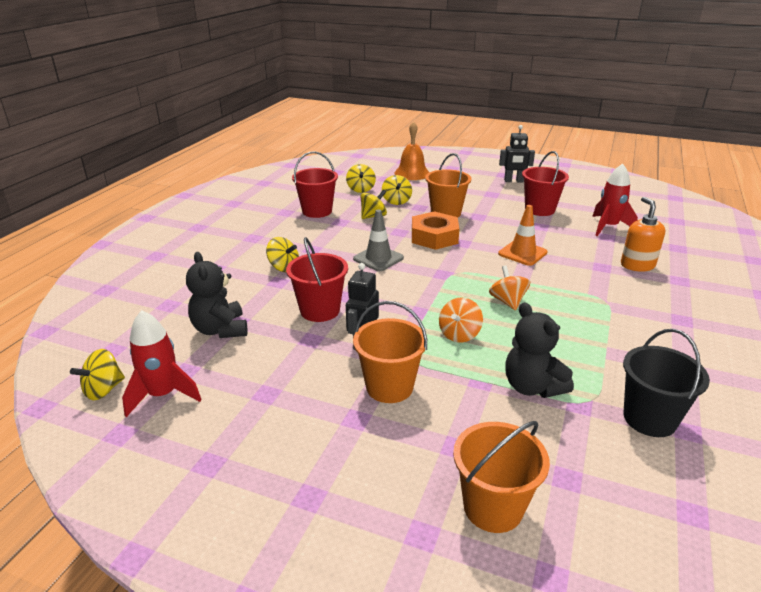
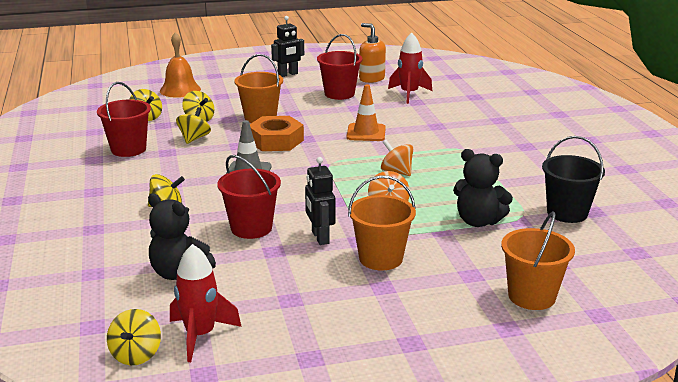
camera: 35 degrees left, 5 degrees down
orange soap dispenser [621,197,665,272] -> orange soap dispenser moved to [359,23,386,83]

